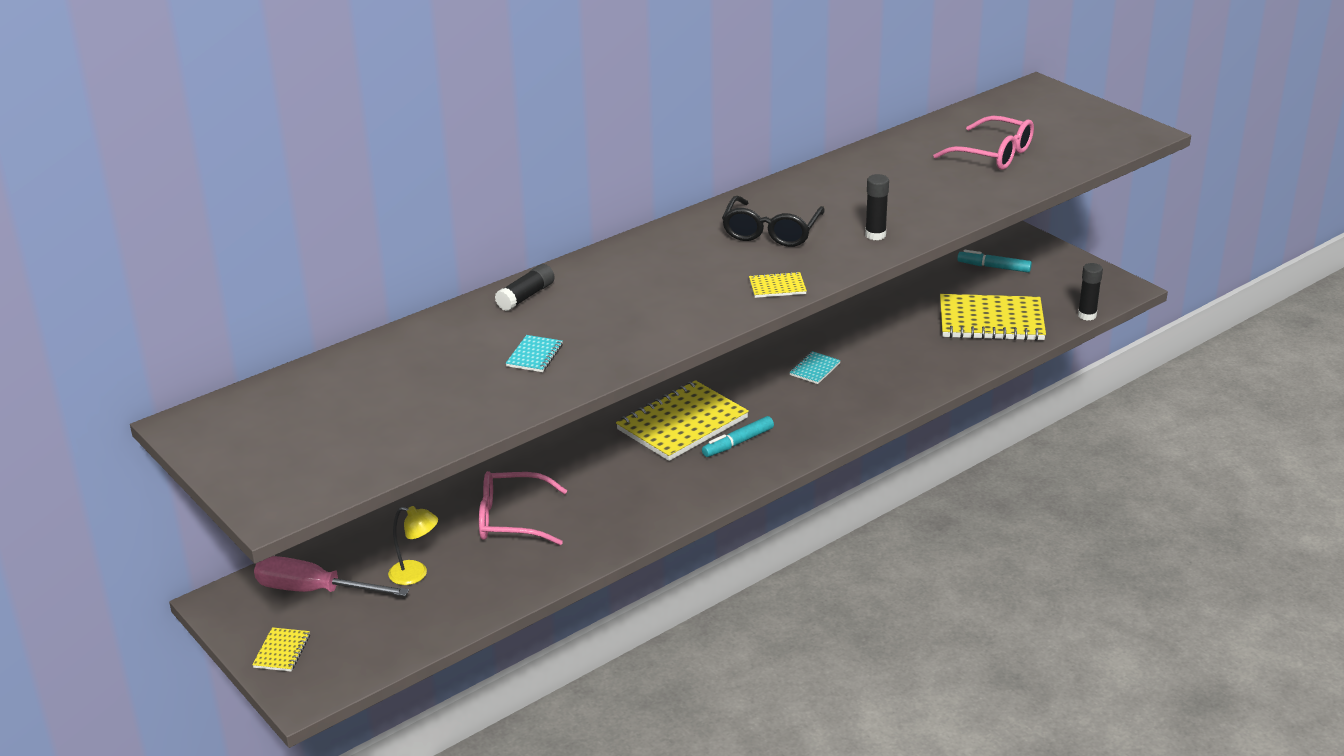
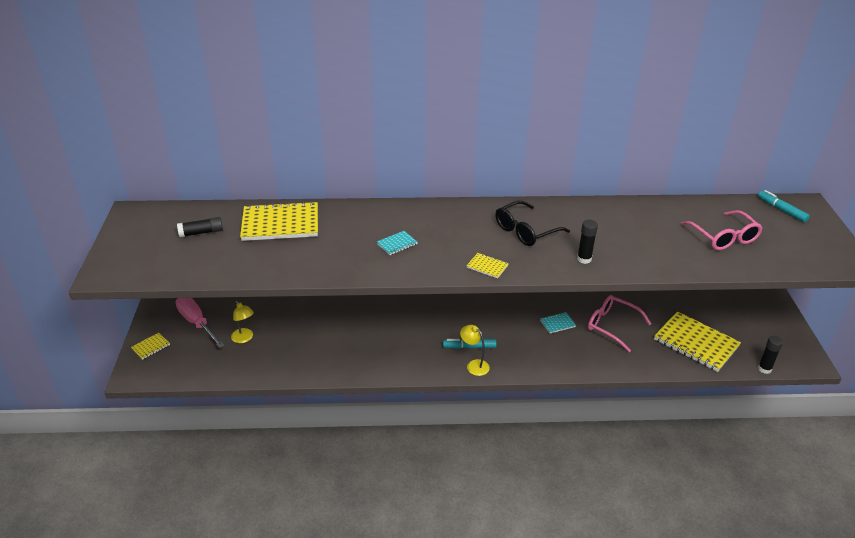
camera: 35 degrees right, 5 degrees up
pink glasses [479,471,567,545] -> pink glasses moved to [588,295,651,352]
black glue stick [495,264,555,311] -> black glue stick moved to [177,217,223,237]
turquoise notebook [506,335,563,372] -> turquoise notebook moved to [377,231,417,255]
yellow notebook [616,380,749,461] -> yellow notebook moved to [240,201,318,241]
turquoise marker [957,250,1032,273] -> turquoise marker moved to [758,190,810,222]
none -> yellow lamp [460,325,490,376]

